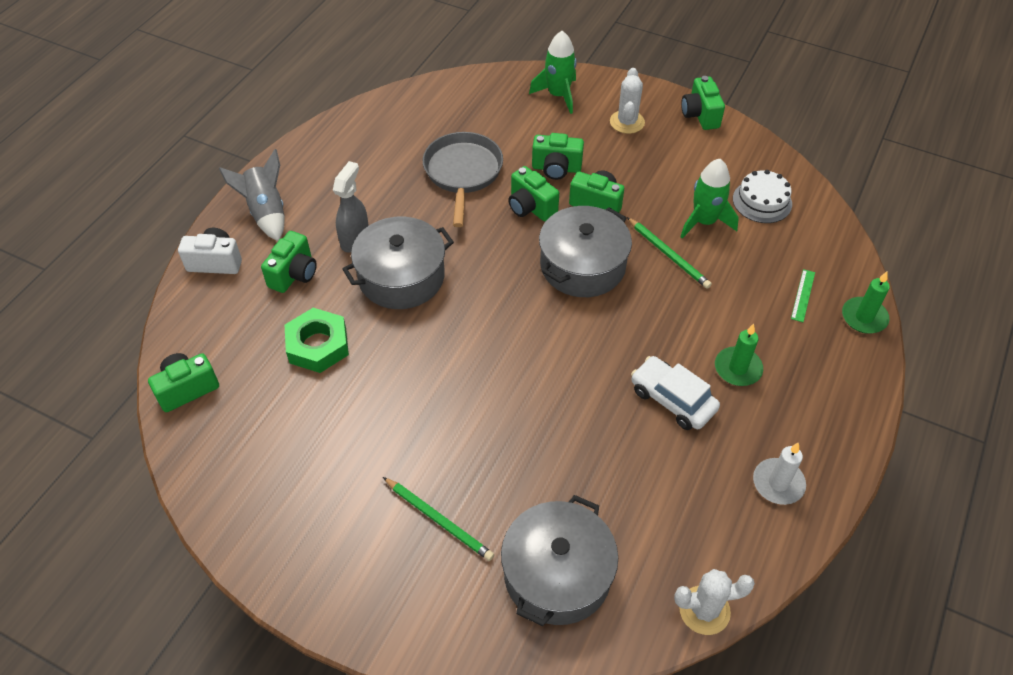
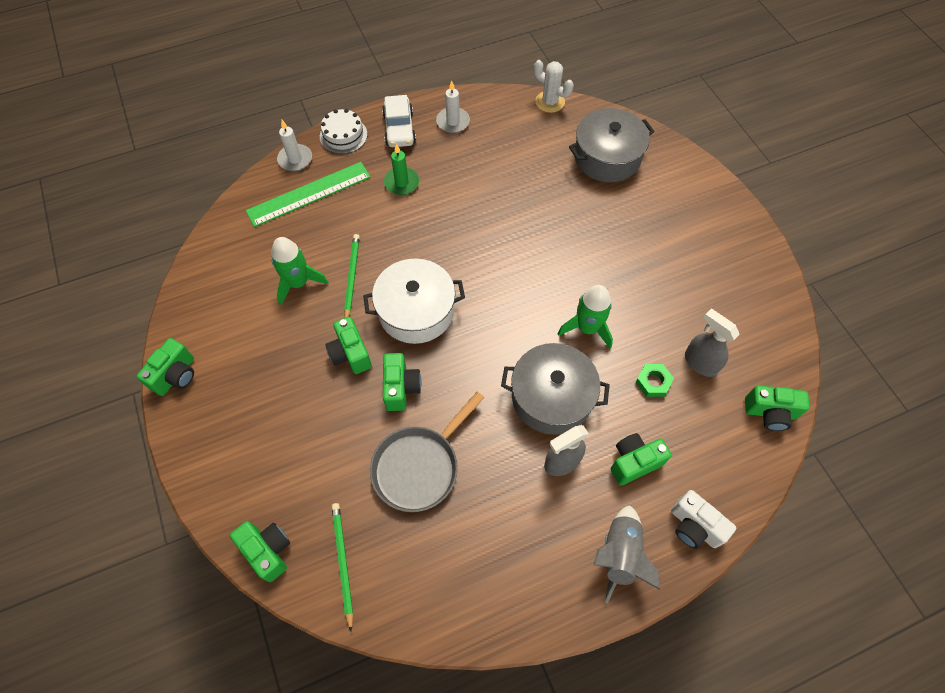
camera: 140 degrees left, 10 degrees up
green nut [285,308,349,373] -> green nut [636,364,674,397], size x0.61
green pencil [383,477,494,561] -> green pencil moved to [332,503,353,631]
green rocket [529,31,577,114] -> green rocket moved to [558,285,613,349]
green camera [532,133,584,180] -> green camera moved to [230,521,290,582]
grey pot [539,206,632,297] -> white pot [363,259,465,344]
white cactus [610,68,645,134] -> none
white car [631,356,720,430] -> white car moved to [382,95,416,147]
white cake [733,170,792,223] -> white cake moved to [320,109,367,154]
green ruler [791,269,815,322] -> green ruler [246,162,371,227], size x2.34
green candle [842,271,890,334] -> white candle [277,120,312,171]
none -> grey spray bottle [685,309,740,377]

